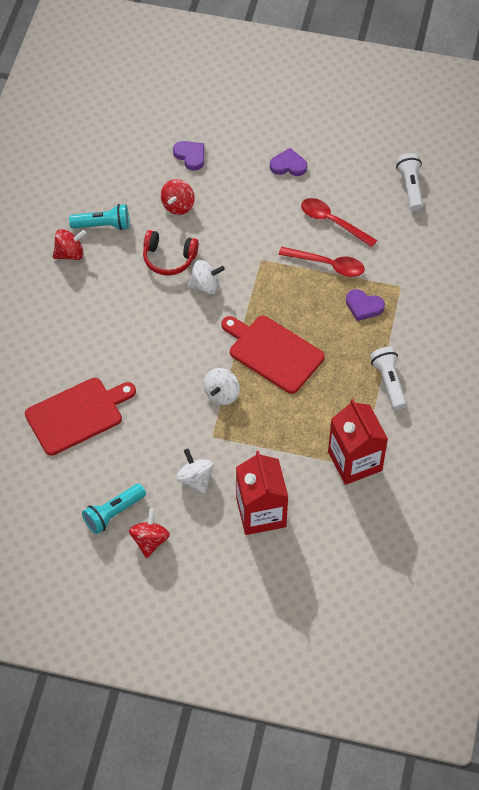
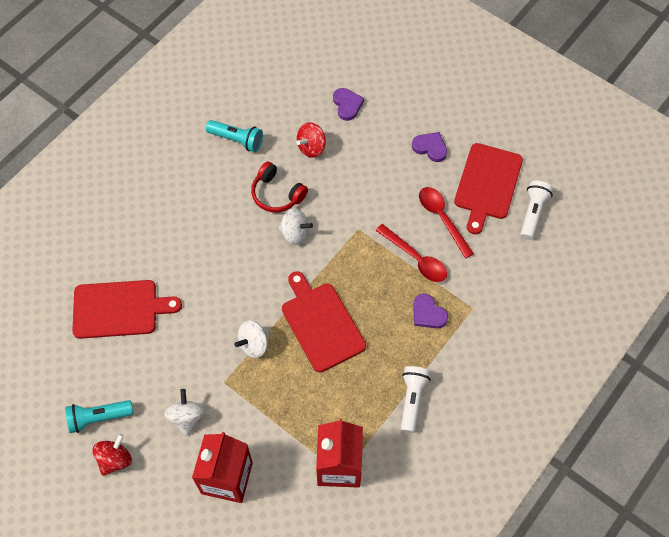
camera: 25 degrees right, 5 degrees up
red spinning top [53,229,86,260] -> none
none -> red cutting board [454,143,523,234]

